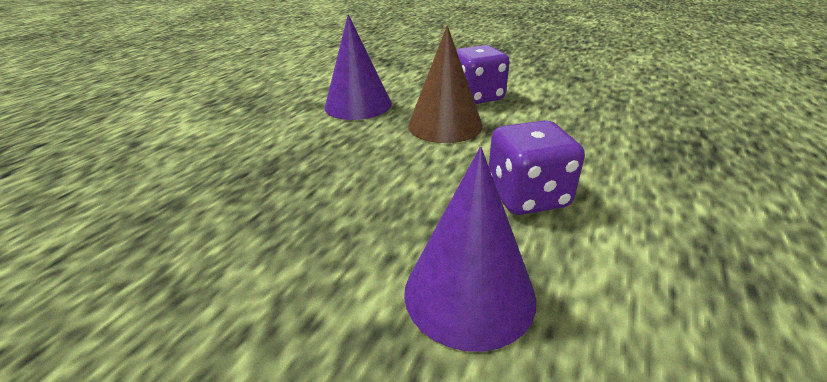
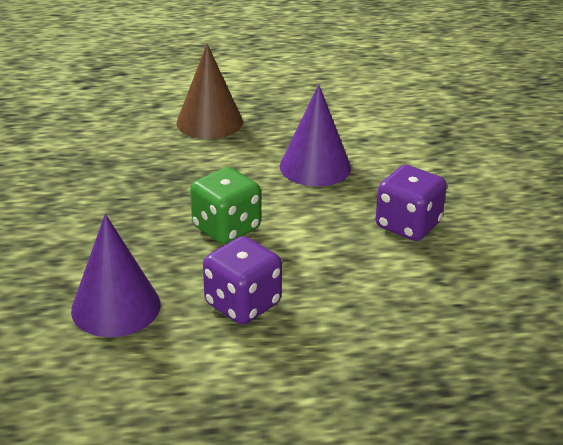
camera: 55 degrees right, 0 degrees up
brown cone [408,25,483,143] -> brown cone moved to [176,44,243,139]
none -> green dice [190,167,261,244]

